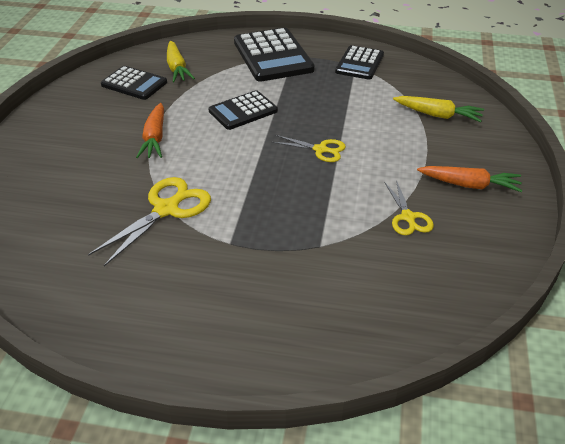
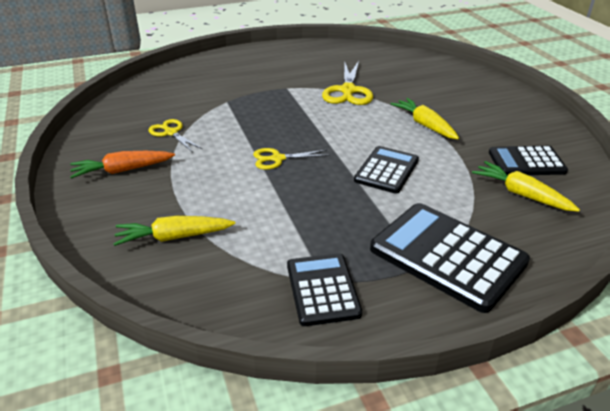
camera: 150 degrees right, 5 degrees down
orange carrot [136,103,164,158] -> yellow carrot [391,98,459,139]

